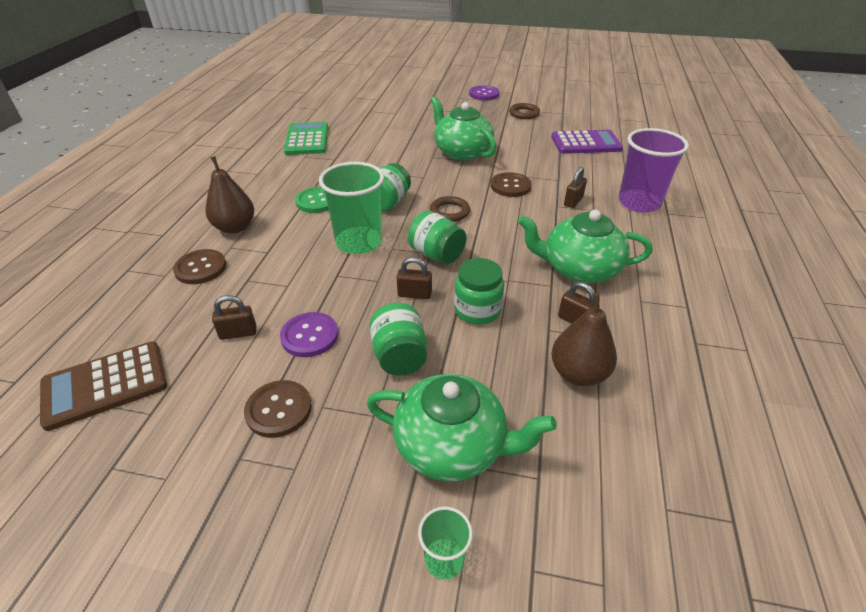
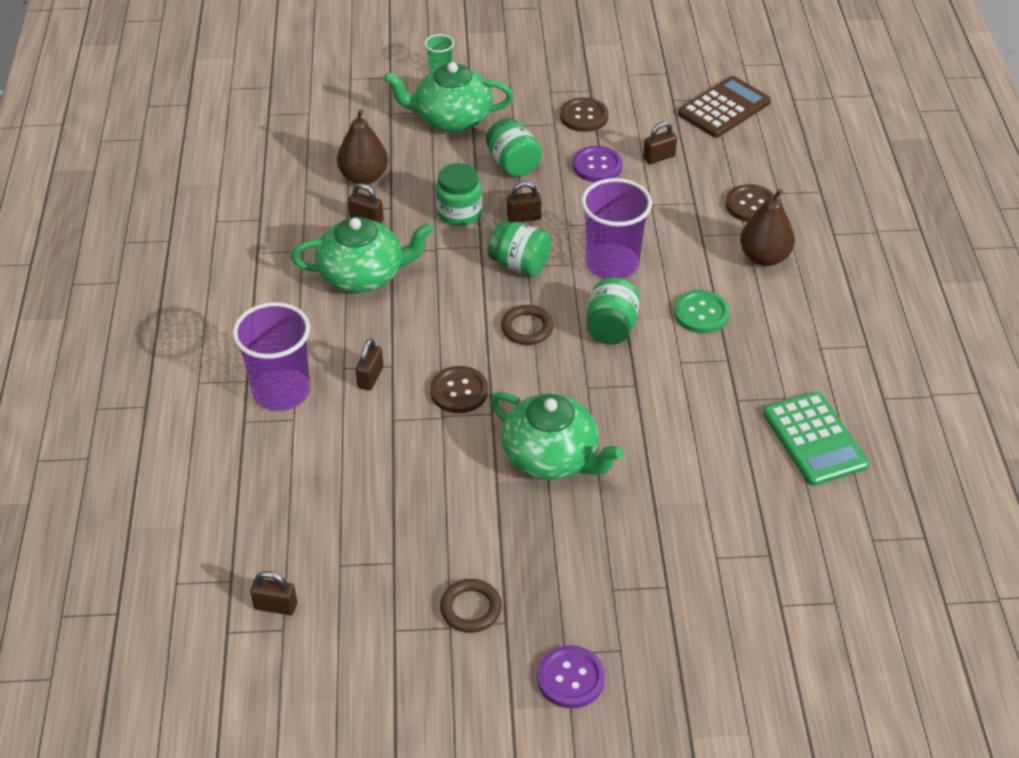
camera: 165 degrees right, 5 degrees up
green cup [319,162,384,254] -> purple cup [581,178,652,279]
purple calculator [551,130,623,154] -> none
none -> brown padlock [250,571,297,615]

